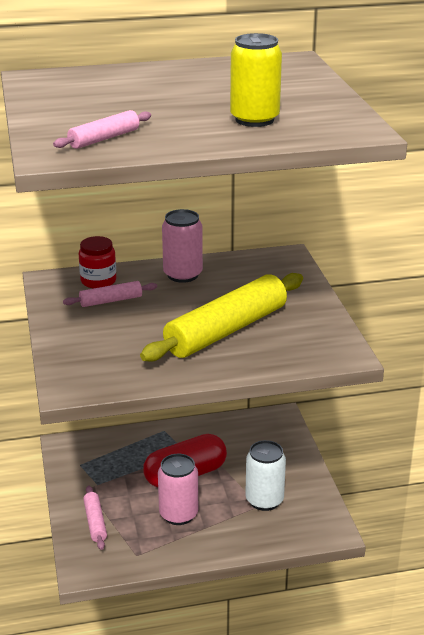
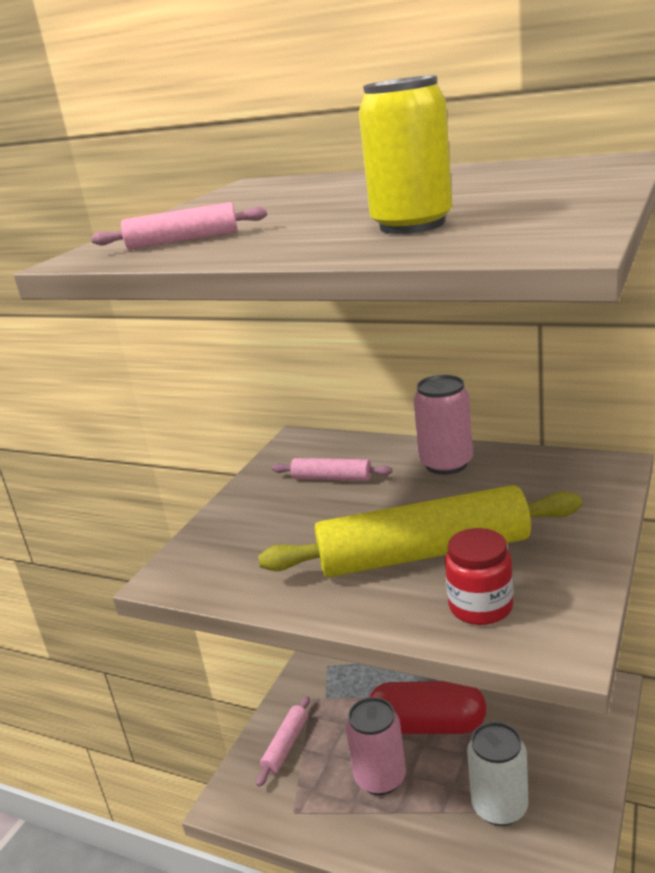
camera: 40 degrees right, 5 degrees down
red jar [79,236,116,289] -> red jar moved to [445,528,513,625]

